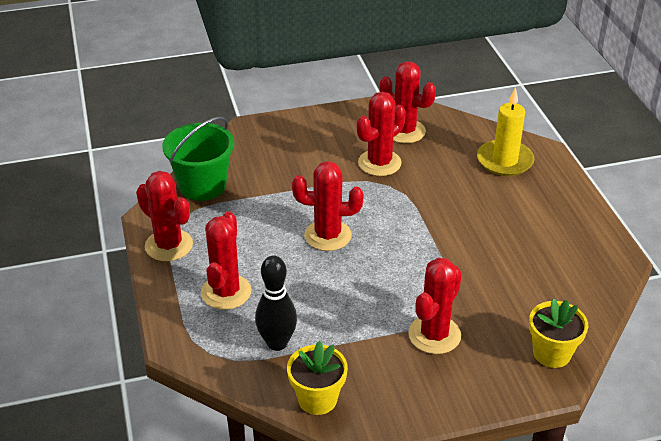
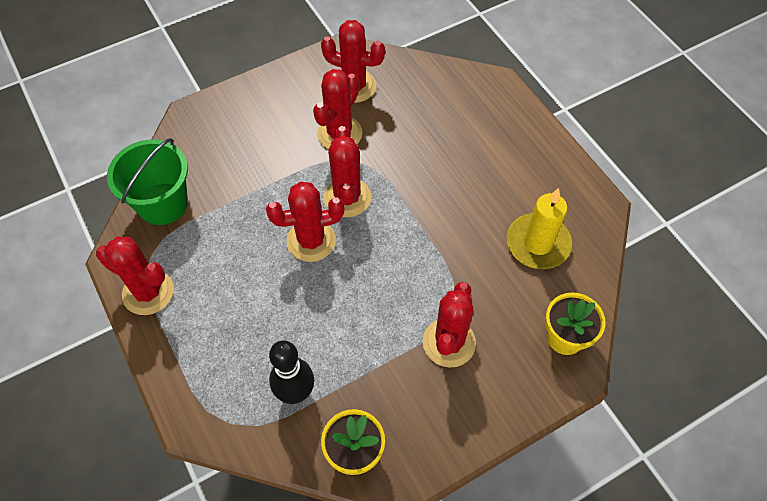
camera: 15 degrees left, 20 degrees up
red cactus [201,211,251,310] -> red cactus moved to [323,126,371,217]
yellow candle [477,87,535,176] -> yellow candle moved to [507,188,572,269]

